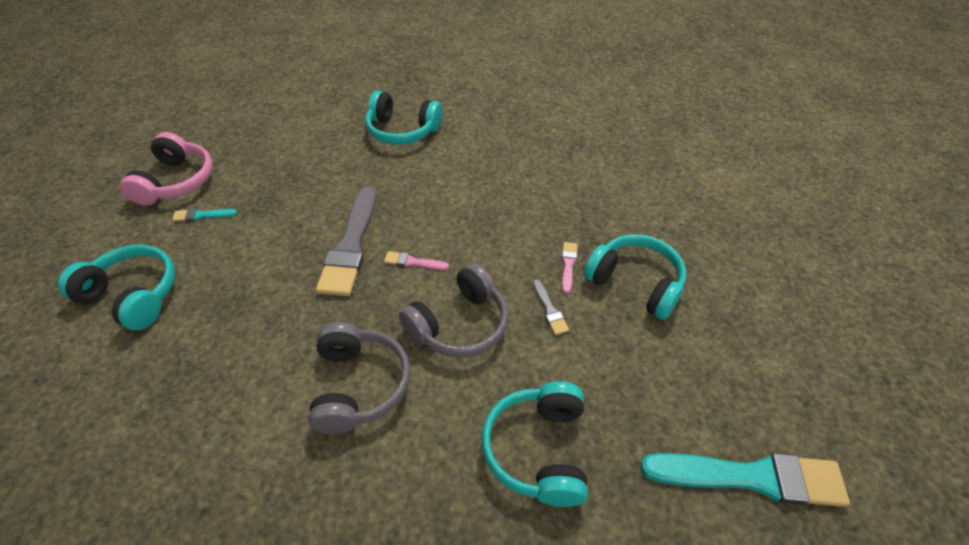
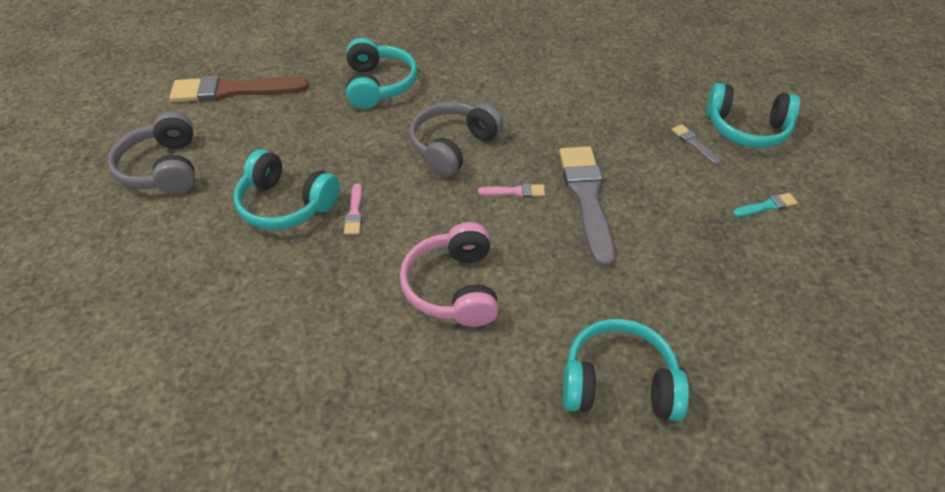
camera: 170 degrees right, 0 degrees up
pink headphones [120,132,213,206] -> pink headphones moved to [400,222,499,327]
grey headphones [308,322,411,434] -> grey headphones moved to [107,111,195,194]
grey brush [533,279,569,335] -> grey brush moved to [672,124,721,165]
turquoise brush [641,453,850,507] -> brown brush [169,75,309,102]

